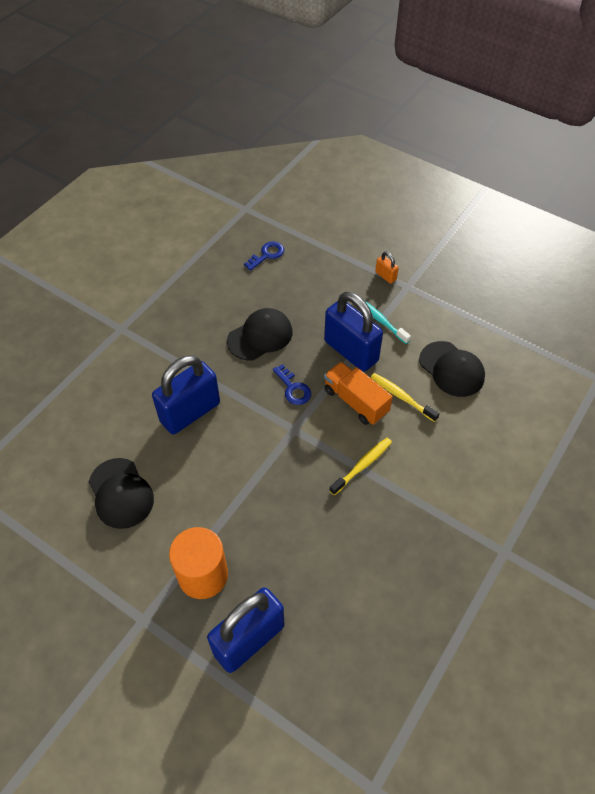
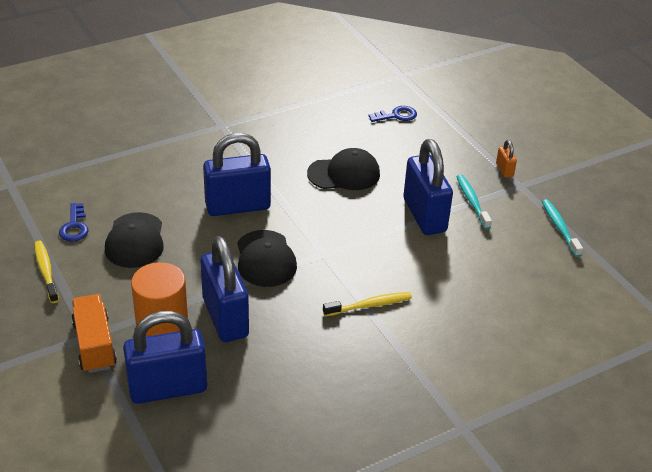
camera: 25 degrees right, 15 degrees down
blue key [273,364,311,405] -> blue key moved to [59,203,88,241]
orange truck [324,362,393,425] -> orange truck moved to [71,294,117,373]
yellow toothbrush [371,373,440,422] -> yellow toothbrush moved to [34,241,59,303]
black cap [419,341,485,397] -> black cap moved to [237,230,297,287]
none -> blue padlock [201,236,249,342]
none -> turquoise toothbrush [542,199,583,257]

